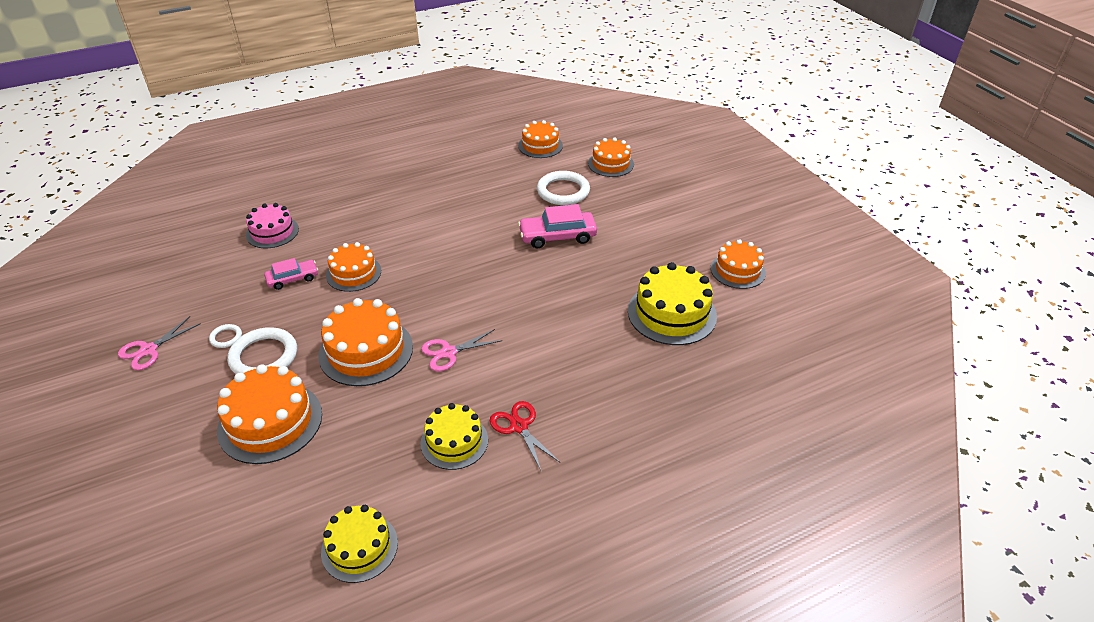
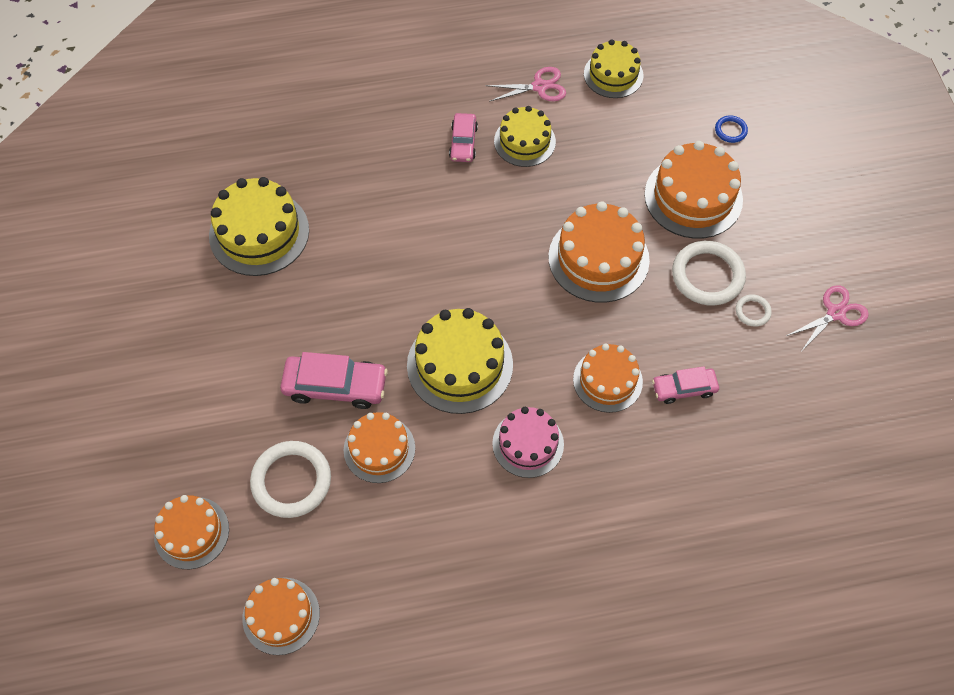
camera: 165 degrees left, 20 degrees up
pink cake [246,203,299,248] -> pink cake moved to [492,407,564,478]
pink scissors [421,329,502,372] -> pink scissors moved to [486,67,566,102]
red scissors [490,401,560,470] -> pink car [449,113,478,162]
orange cake [711,239,766,289] -> orange cake moved to [344,412,415,483]
none -> yellow cake [407,308,513,414]
none -> blue ring [715,115,748,143]

